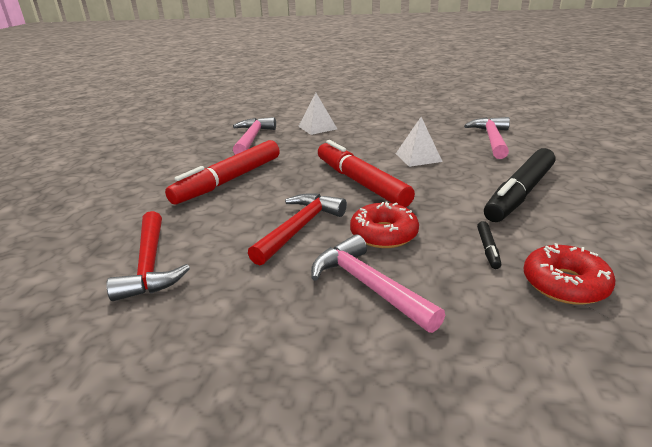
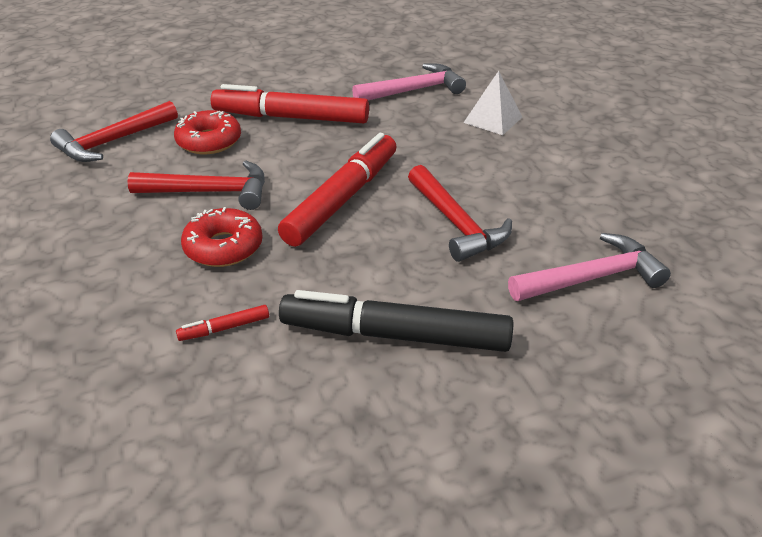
camera: 60 degrees right, 10 degrees up
pink hammer [311,234,445,333] -> none
white pyramid [396,117,443,167] -> red hammer [408,165,512,262]
black marker [477,221,501,269] -> red marker [176,305,269,341]
red donut [524,243,615,305] -> red donut moved to [174,110,241,154]

